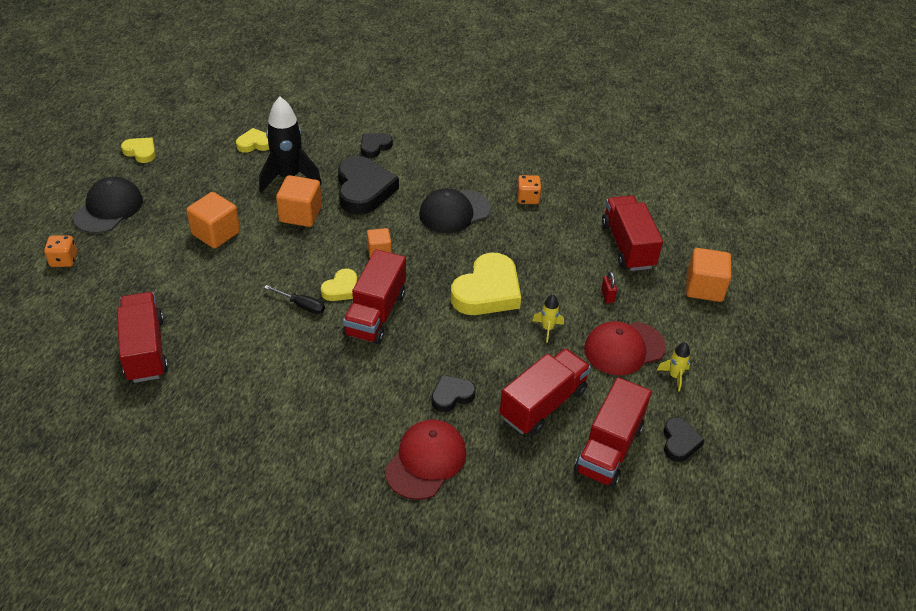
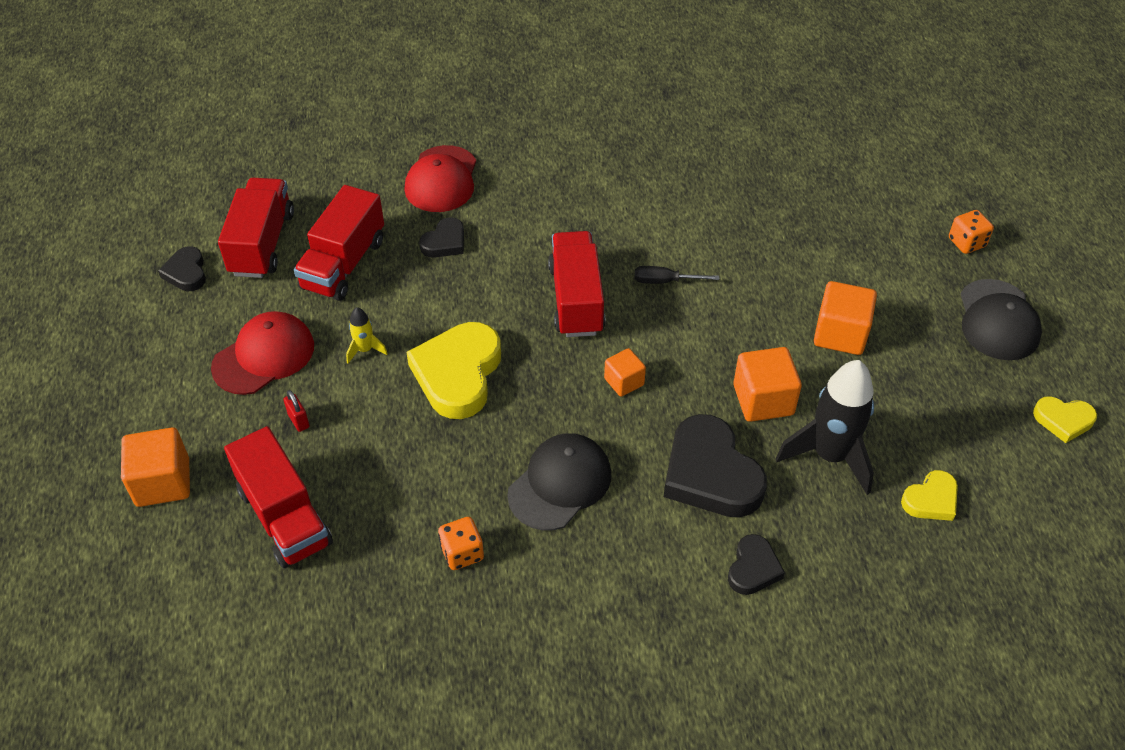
camera: 160 degrees right, 5 degrees up
red truck [117,292,168,383] -> none
yellow heart [321,269,357,301] -> none
yellow rocket [657,342,690,391] -> none

